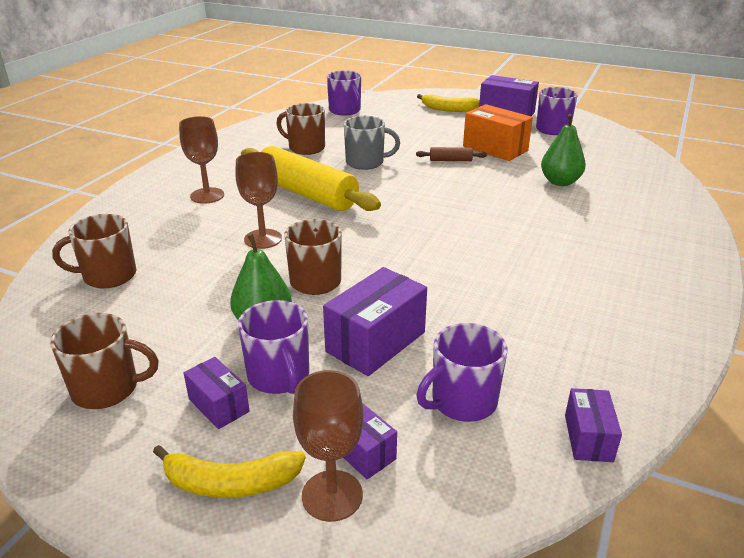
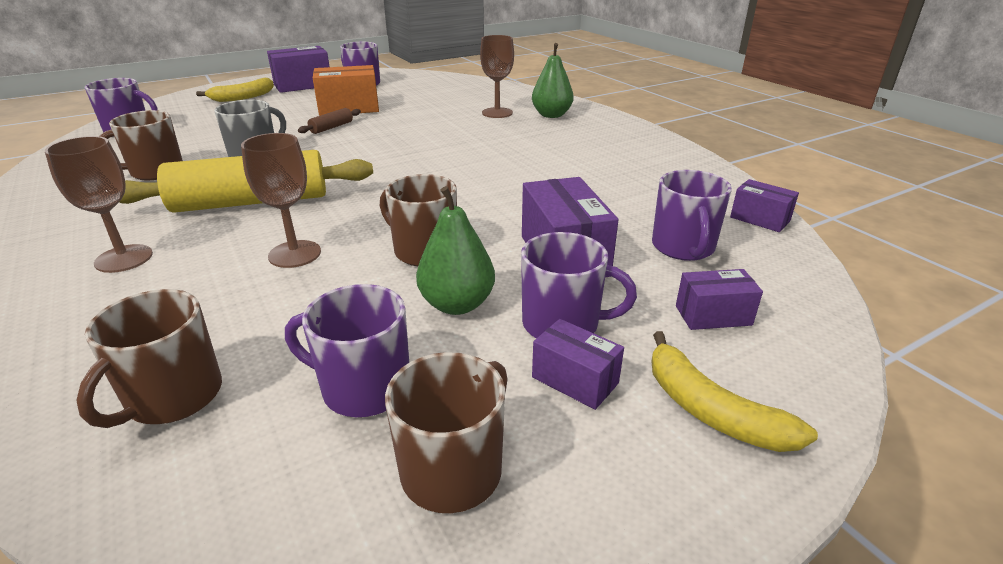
camera: 55 degrees left, 0 degrees up
yellow banana [153,445,306,498] -> yellow banana turned 105 degrees clockwise [651,331,818,452]
purple box [183,357,250,429] -> purple box turned 45 degrees clockwise [532,319,624,410]
brown goblet [293,370,364,522] -> brown goblet moved to [480,35,514,118]
green pear [541,114,586,186] -> green pear moved to [532,43,574,118]
none -> purple mug [285,284,409,417]

